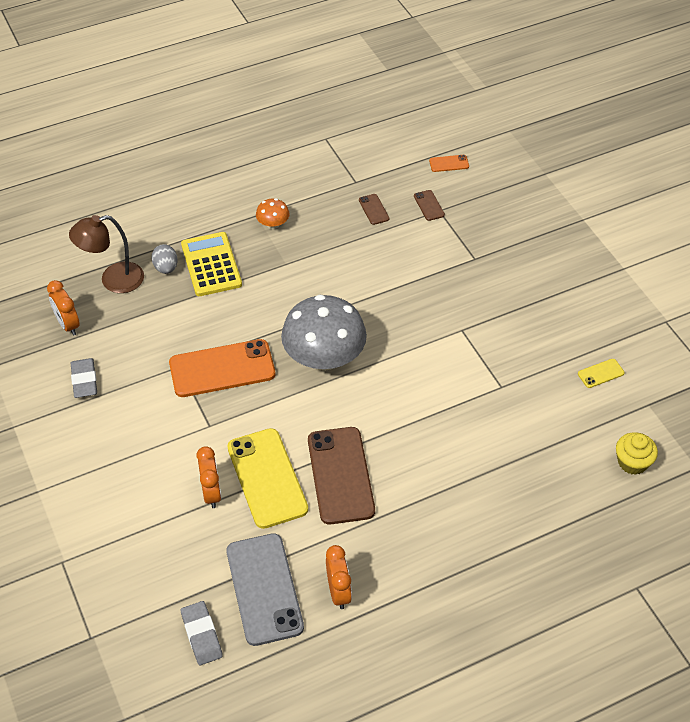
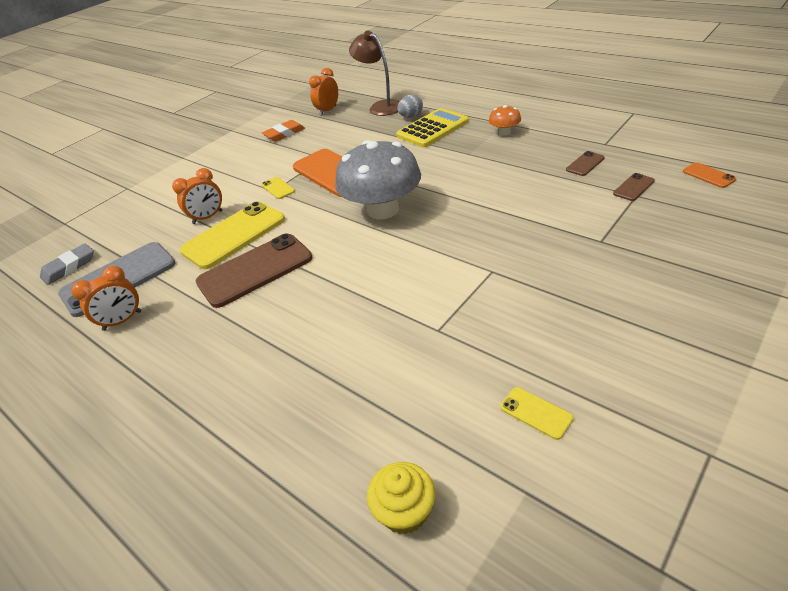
camera: 70 degrees right, 10 degrees down
grey eraser [71,358,97,398] -> orange eraser [262,120,305,141]
none -> yellow phone [261,177,295,199]

